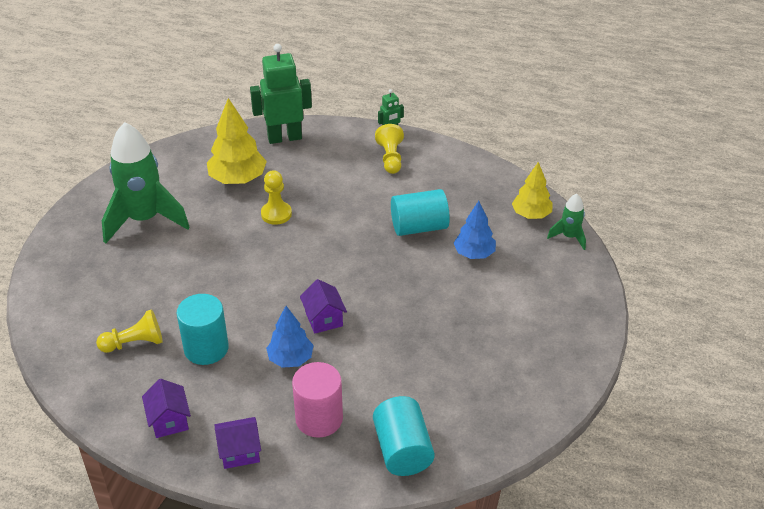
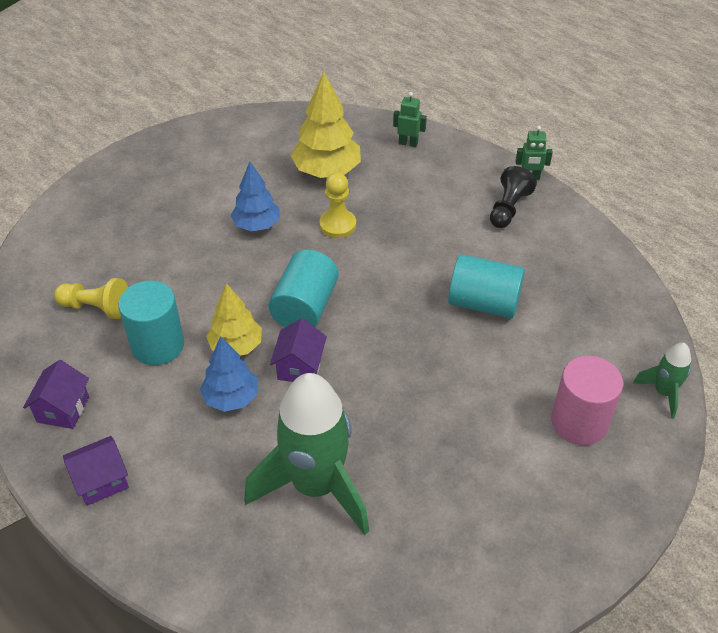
camera: 30 degrees right, 5 degrees up
green rocket [102,122,190,244] -> green rocket moved to [244,373,369,535]
purple house [215,417,261,469] -> purple house turned 45 degrees counterclockwise [63,436,129,506]
green robot [250,44,312,144] -> green robot [393,92,427,147], size x0.47
pink cylinder [292,362,343,438] -> pink cylinder moved to [551,356,623,445]
turquoise cylinder [373,396,435,476] -> turquoise cylinder moved to [268,249,339,327]
yellow pawn [375,124,404,174] -> black pawn [490,166,537,228]
blue tree [454,201,496,259] -> blue tree moved to [231,162,280,232]
yellow tree [512,162,553,219] -> yellow tree moved to [206,283,262,356]

